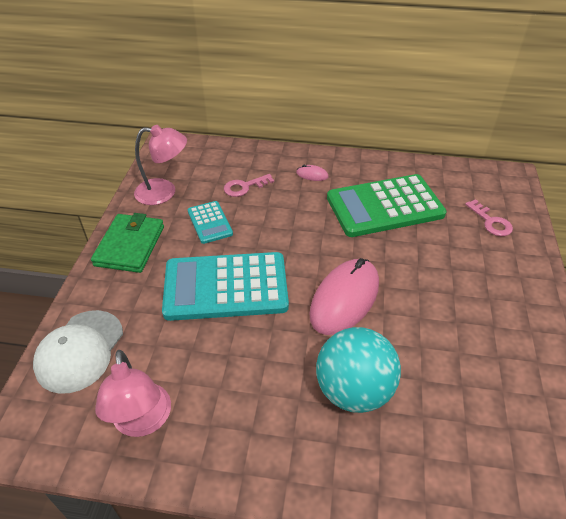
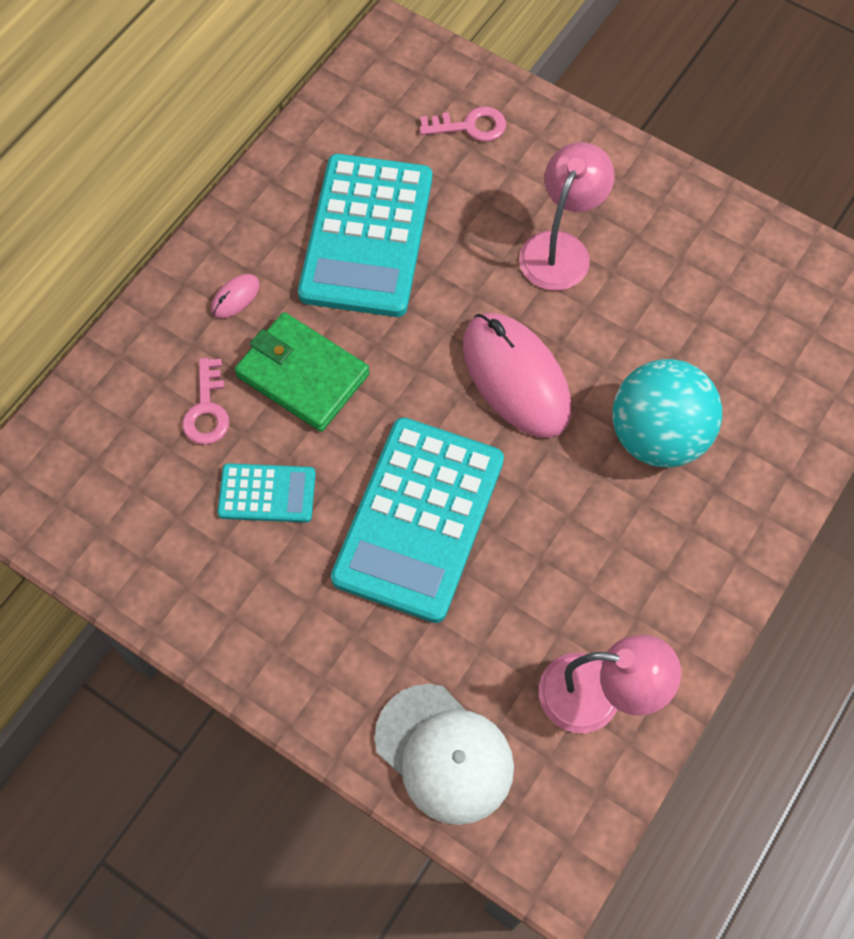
camera: 65 degrees left, 20 degrees up
green wallet [91,213,164,273] -> green wallet moved to [234,312,370,432]
pink lamp [134,125,187,205] -> pink lamp moved to [519,142,615,291]
green calculator [327,174,446,237] -> turquoise calculator [298,154,432,317]

